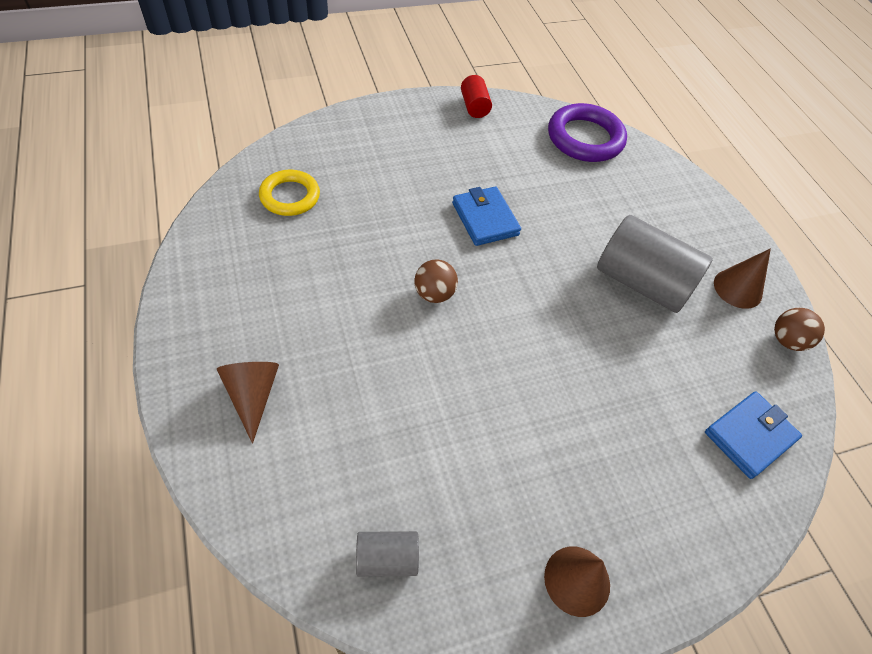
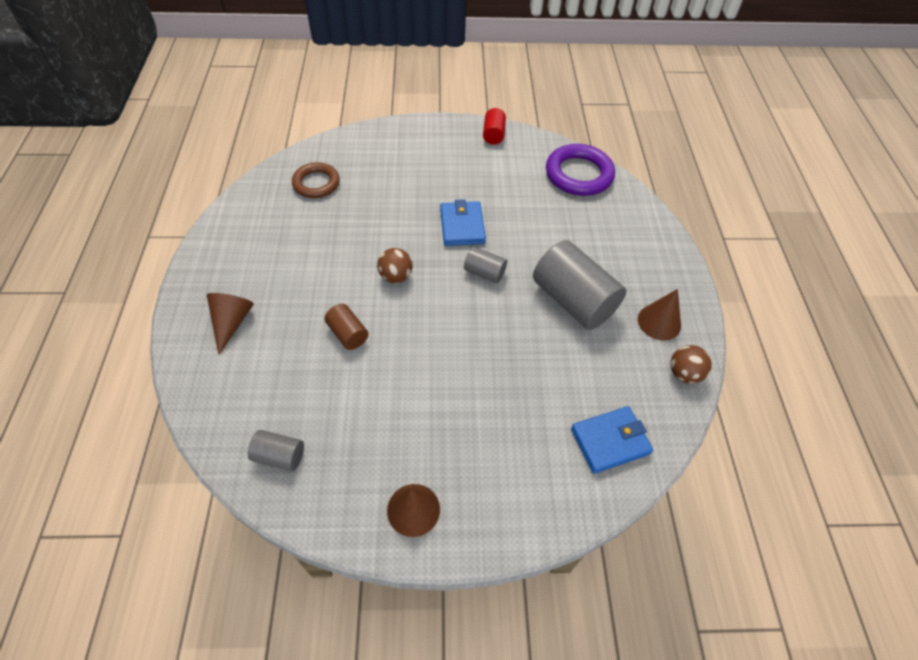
camera: 20 degrees right, 0 degrees up
yellow ring [259,169,320,216] -> brown ring [292,162,340,198]
none -> brown cylinder [324,304,369,350]
none -> grey cylinder [464,247,507,283]

